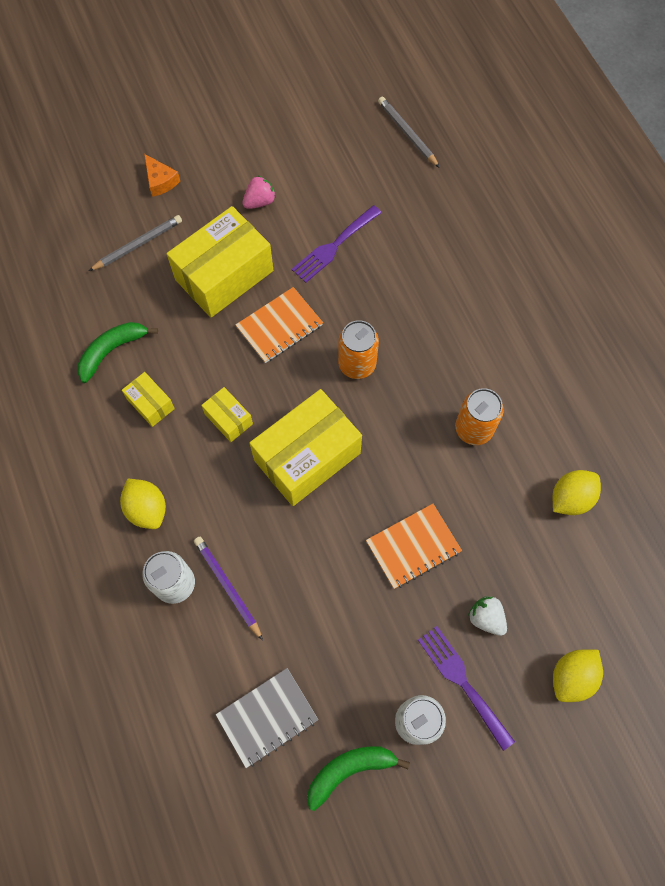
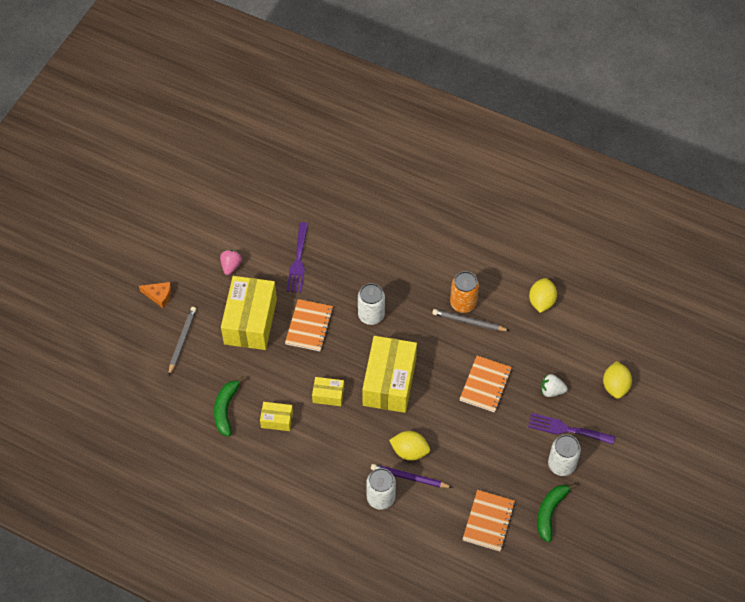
camera: 40 degrees left, 10 degrees down
yellow lemon [120,479,166,529] -> yellow lemon moved to [389,431,430,461]
grey notebook [216,668,318,768] -> orange notebook [463,490,515,551]
orange can [338,320,379,379] -> white can [358,283,385,325]
grey pencil [378,97,440,168] -> grey pencil moved to [432,309,510,331]

